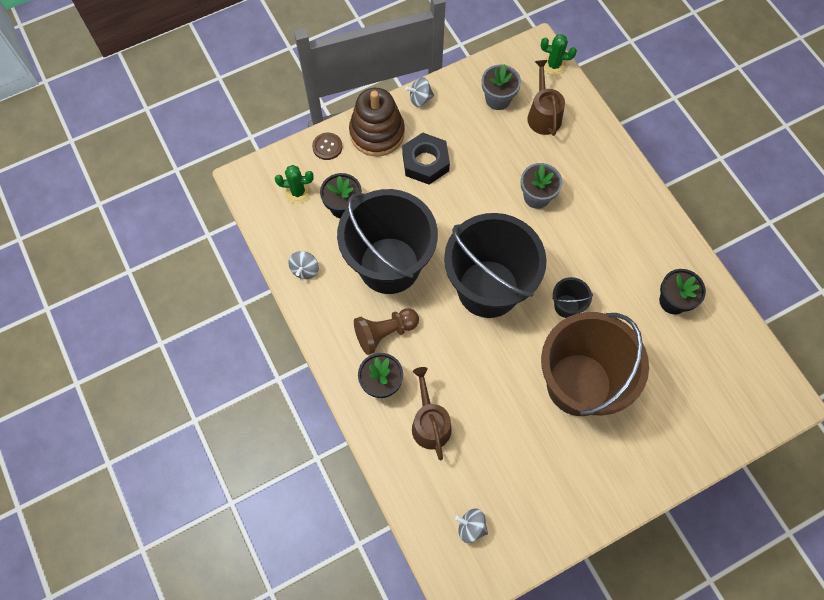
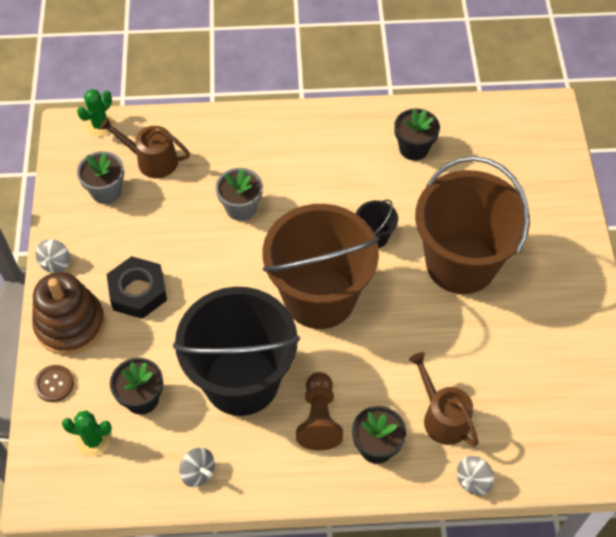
camera: 65 degrees left, 10 degrees down
green cactus [275,165,314,204] -> green cactus turned 75 degrees clockwise [62,410,112,456]
brown watering can [412,367,452,460] -> brown watering can turned 45 degrees clockwise [409,352,479,447]
black bucket [444,213,547,318] -> brown bucket [263,204,380,329]
grey spinning top [455,508,488,543] -> grey spinning top moved to [457,456,494,495]

